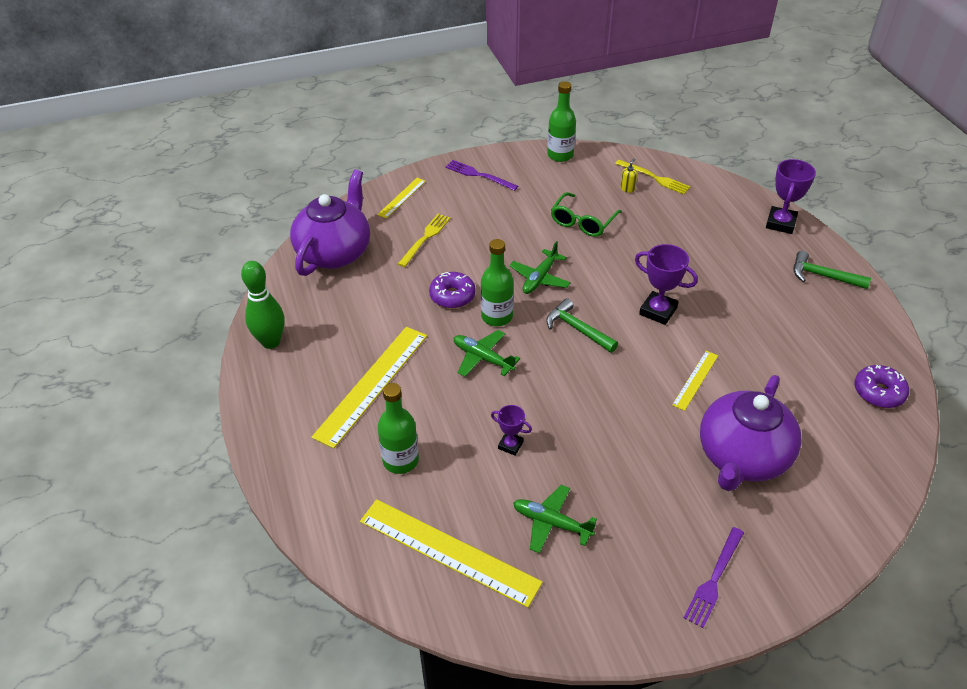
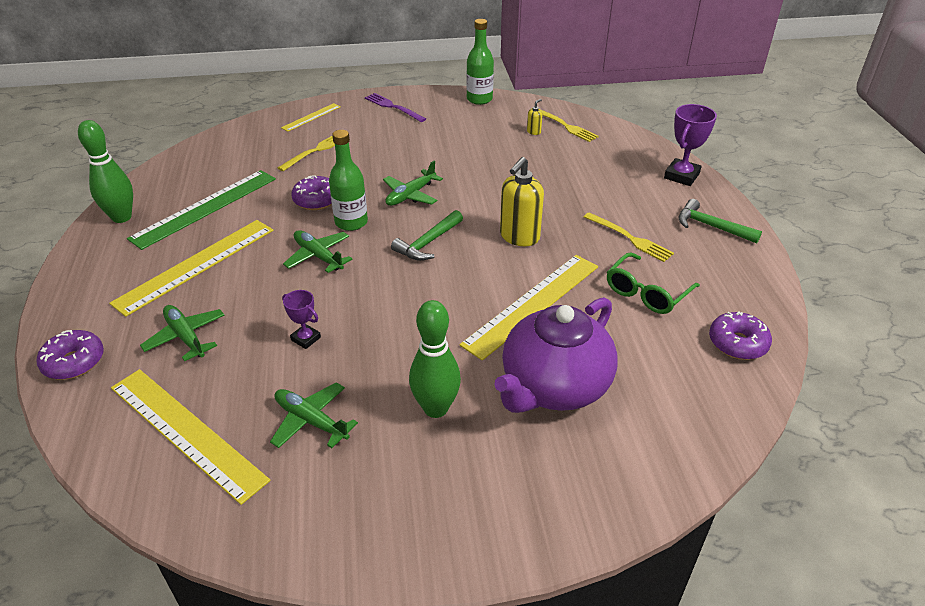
camera: 10 degrees right, 5 degrees down
purple teapot [290,170,370,276] -> none
green bottle [377,383,419,474] -> green plane [140,305,225,361]
green hammer [546,298,618,353] -> green hammer turned 105 degrees counterclockwise [391,210,463,261]
green glasses [551,192,622,237] -> green glasses moved to [607,252,700,314]
purple trophy [635,244,698,325] -> yellow soap dispenser [500,157,544,246]
yellow ruler [672,351,718,411] -> yellow ruler [459,255,598,361], size x1.97
purple fork [684,527,744,628] -> none
none -> purple donut [37,330,104,380]
none -> green ruler [127,170,276,250]
none -> green bowling pin [409,300,461,418]
none -> yellow fork [584,212,674,262]

